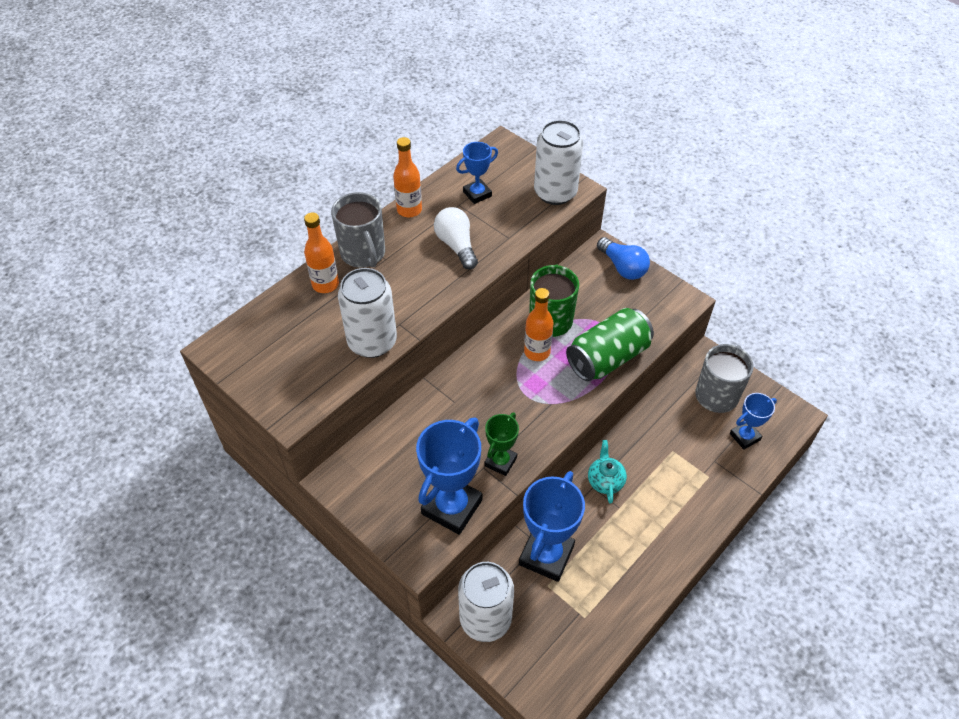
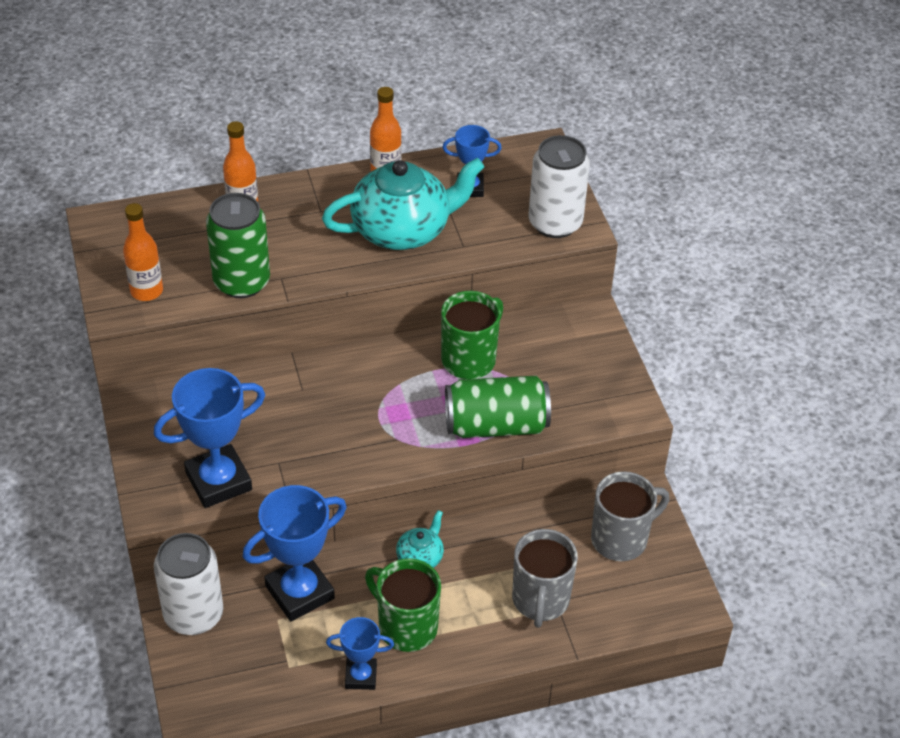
camera: 30 degrees right, 5 degrees down
grey mug [331,192,385,268] -> grey mug moved to [512,529,578,628]
white can [338,268,397,358] -> green can [206,193,270,298]
white light bulb [434,207,478,270] -> turquoise teapot [322,158,485,250]
green trophy [484,413,519,476] -> none
orange bottle [524,288,554,361] -> orange bottle moved to [123,203,163,301]
blue light bulb [597,237,650,280] -> none
blue trophy [730,393,777,449] -> blue trophy moved to [326,617,394,690]
none -> green mug [365,558,441,652]

